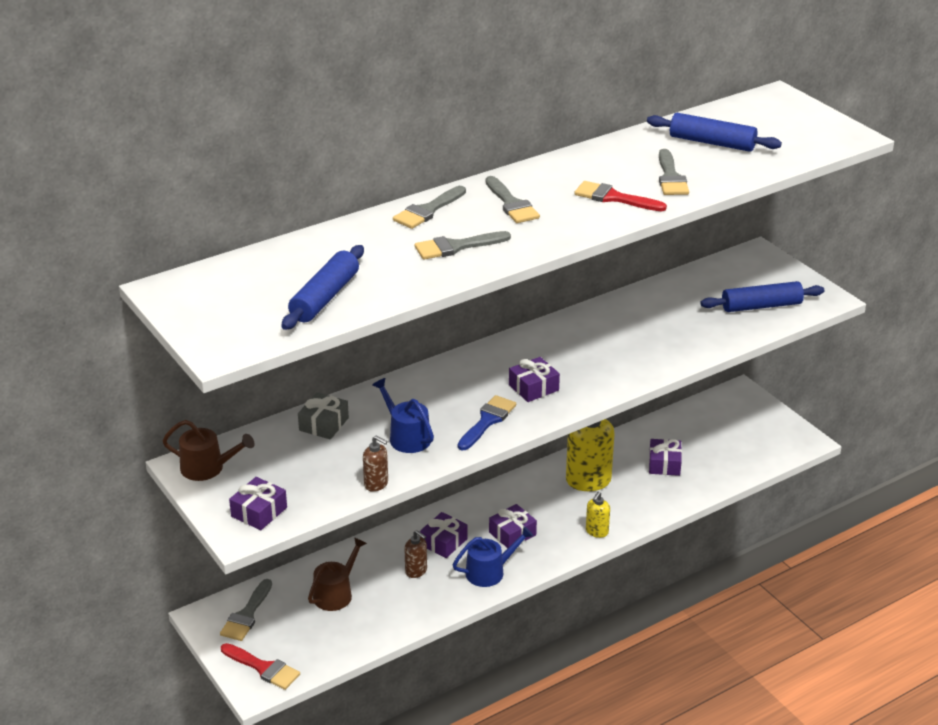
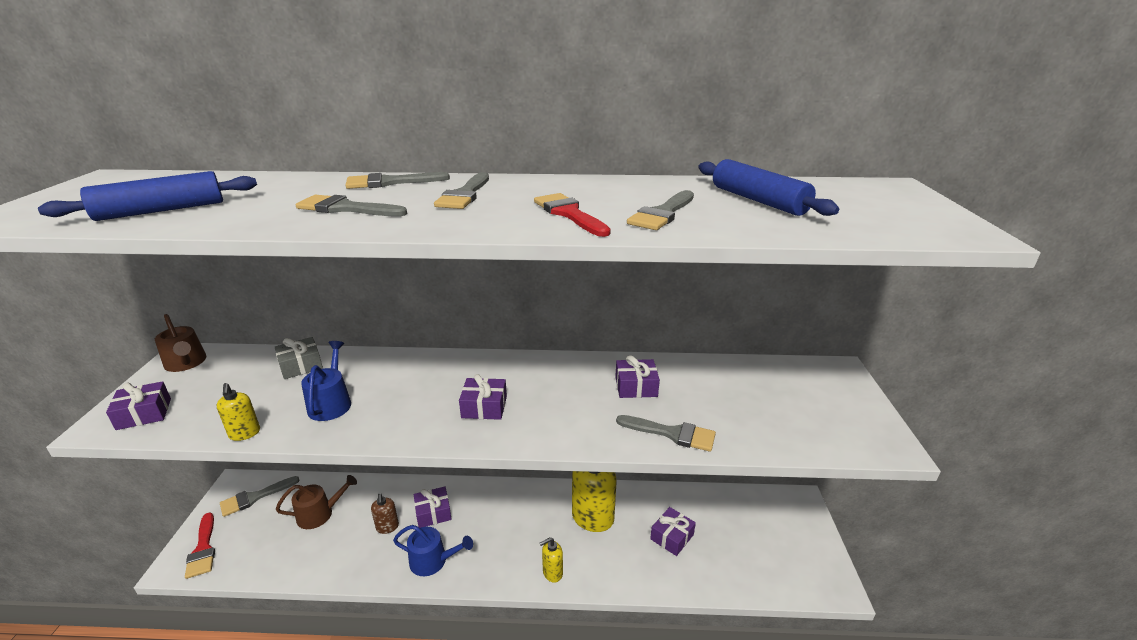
camera: 35 degrees right, 5 degrees down
brown soap dispenser [363,435,388,492] -> yellow soap dispenser [217,383,260,441]
blue brush [458,395,516,450] -> none
purple gift [489,504,537,548] -> purple gift moved to [615,355,660,398]
blue rolling pin [701,281,824,312] -> none
none -> grey brush [616,415,716,452]

